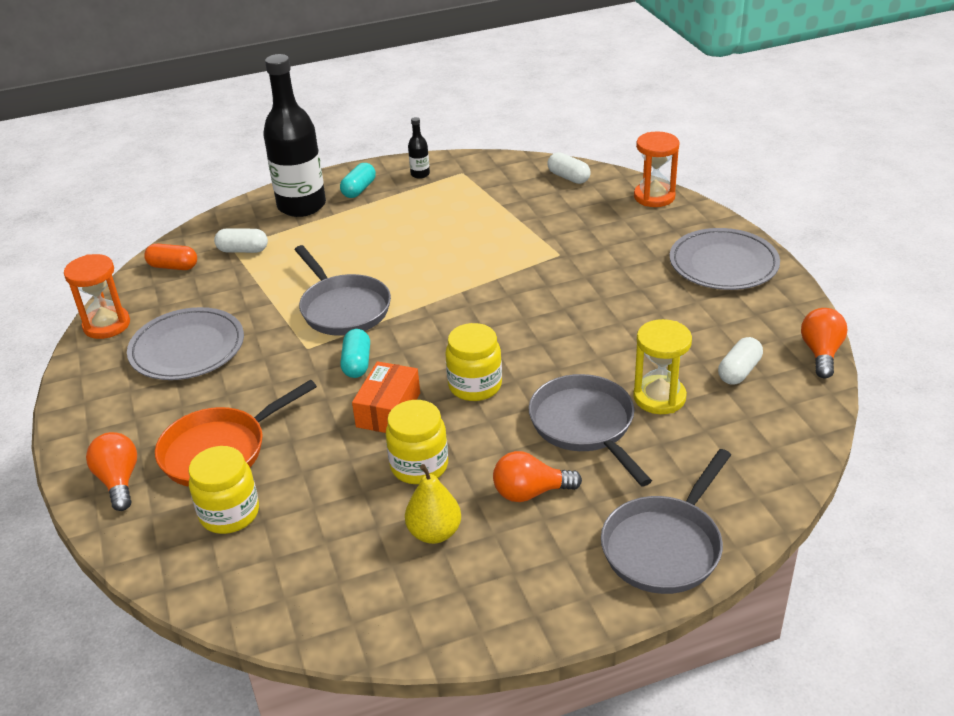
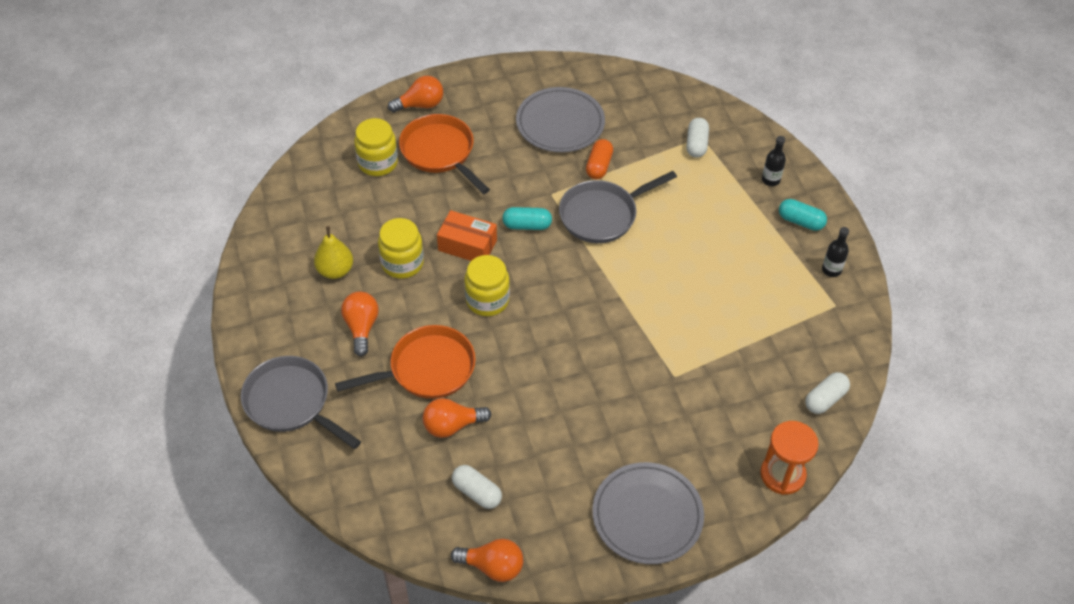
camera: 90 degrees right, 15 degrees up
orange hourglass [64,254,130,339] -> none
orange capsule [144,244,197,270] -> orange capsule moved to [586,139,613,179]
black bottle [263,54,326,217] -> black bottle [762,136,786,186], size x0.40
grey pan [529,374,652,486] -> orange pan [335,325,476,399]
yellow hourglass [633,319,692,414] -> orange light bulb [423,398,491,438]

